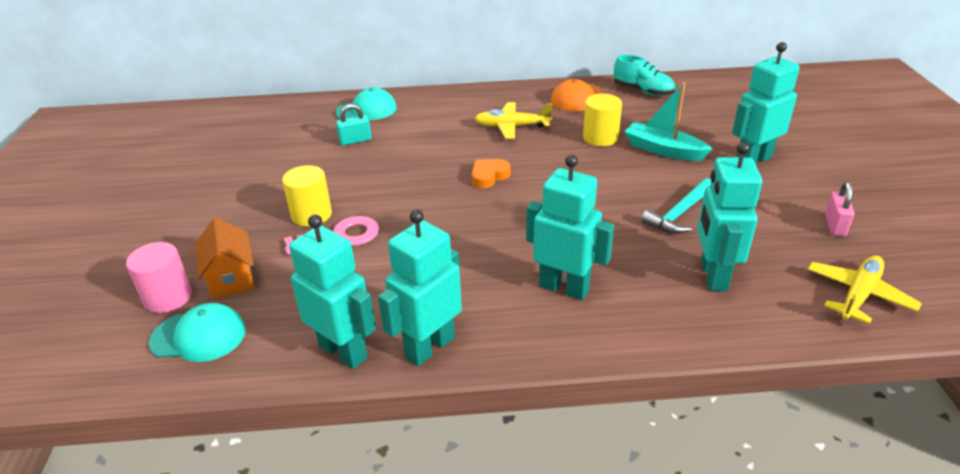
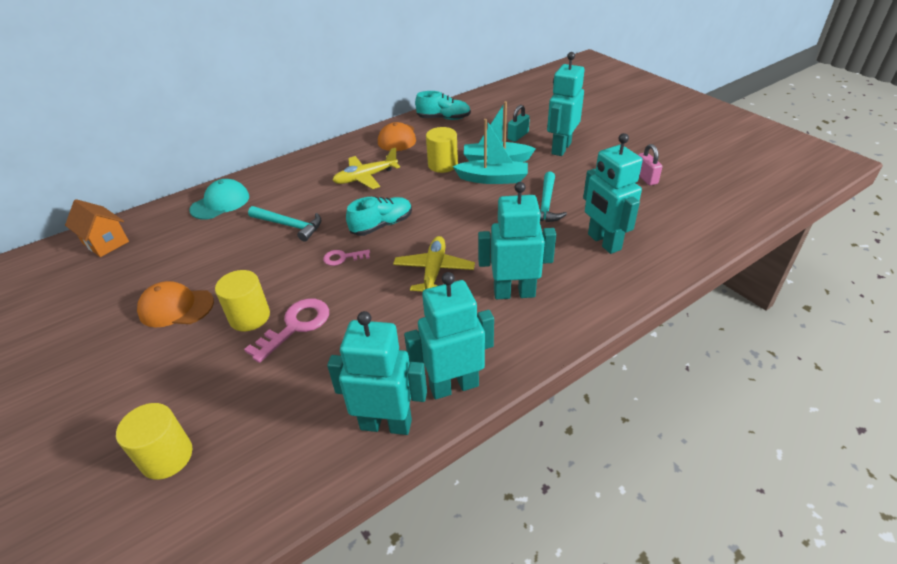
camera: 30 degrees left, 5 degrees up
pink cylinder [126,242,192,313] -> yellow cylinder [116,403,192,480]
turquoise cap [149,303,246,362] -> none
orange house [195,218,255,299] -> orange house moved to [65,199,129,257]
turquoise padlock [336,104,372,146] -> turquoise padlock moved to [508,105,530,142]
turquoise robot [378,209,462,366] -> turquoise robot turned 60 degrees clockwise [404,272,494,399]
orange heart [472,159,511,188] -> turquoise shoe [346,197,412,236]
yellow plane [807,255,922,324] -> yellow plane moved to [393,236,475,291]
none -> orange cap [137,281,214,328]
none -> turquoise hammer [248,206,322,242]
none -> pink key [323,250,370,266]
none -> turquoise boat [452,119,528,184]

